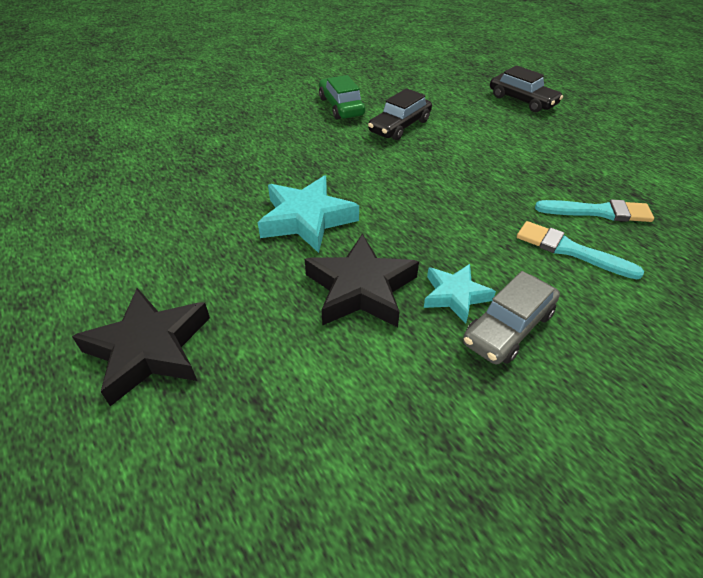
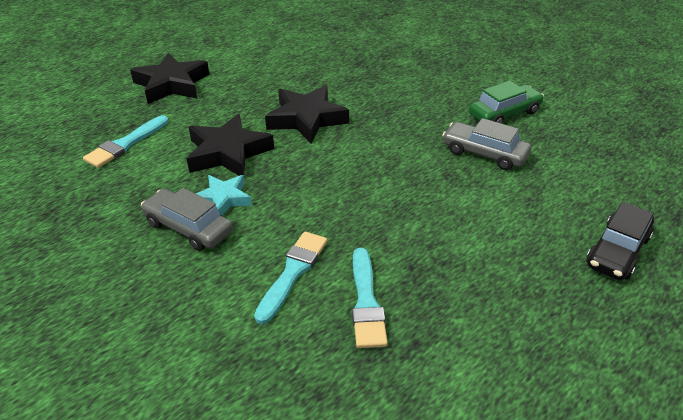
camera: 80 degrees right, 5 degrees down
turquoise star [258,176,359,253] -> black star [265,85,349,143]
black car [368,88,432,140] -> grey car [442,118,531,170]
none -> turquoise brush [83,115,169,168]

